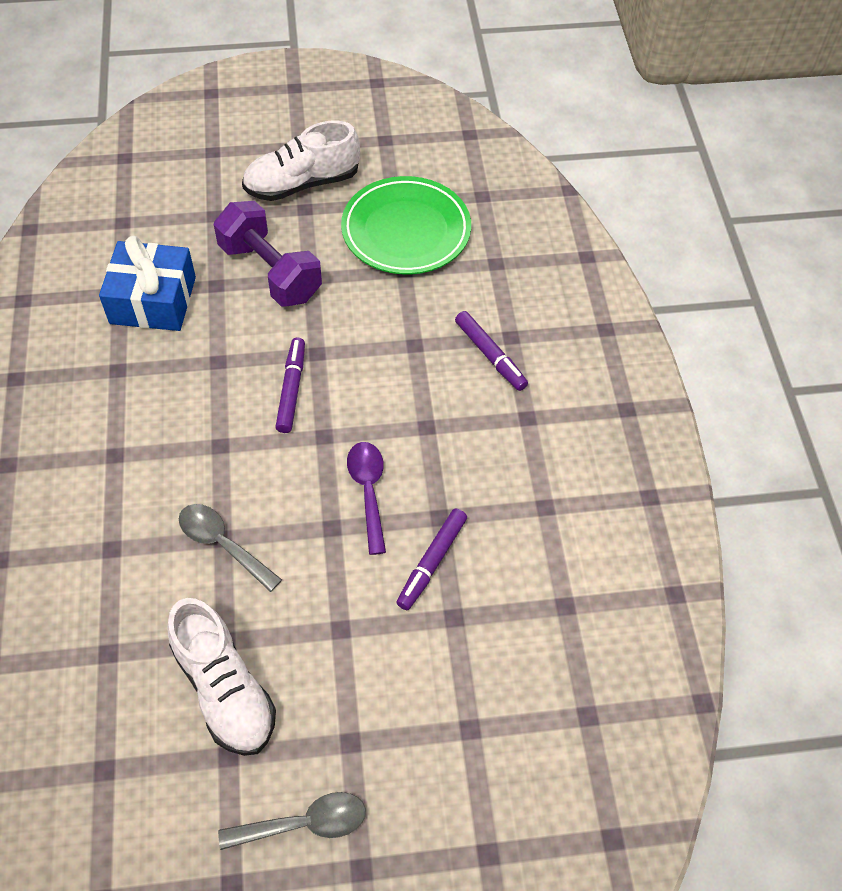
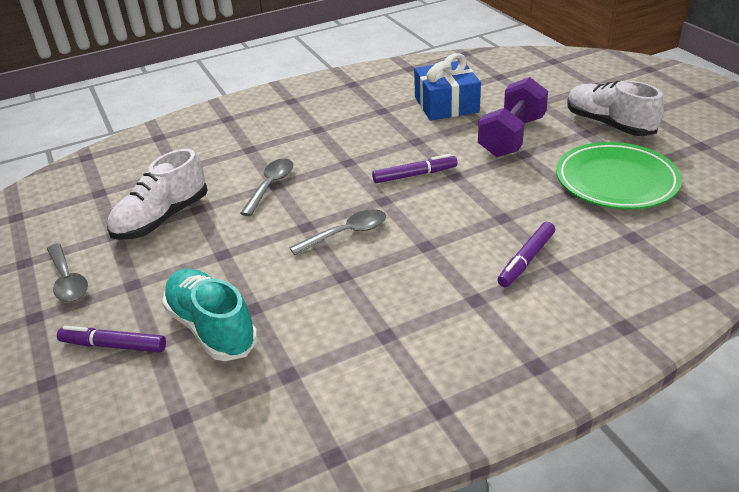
camera: 75 degrees right, 20 degrees down
purple spoon [347,442,386,555] -> grey spoon [289,209,386,255]
purple marker [396,508,467,610] -> purple marker moved to [57,326,166,352]
none -> turquoise shoe [162,269,258,361]

